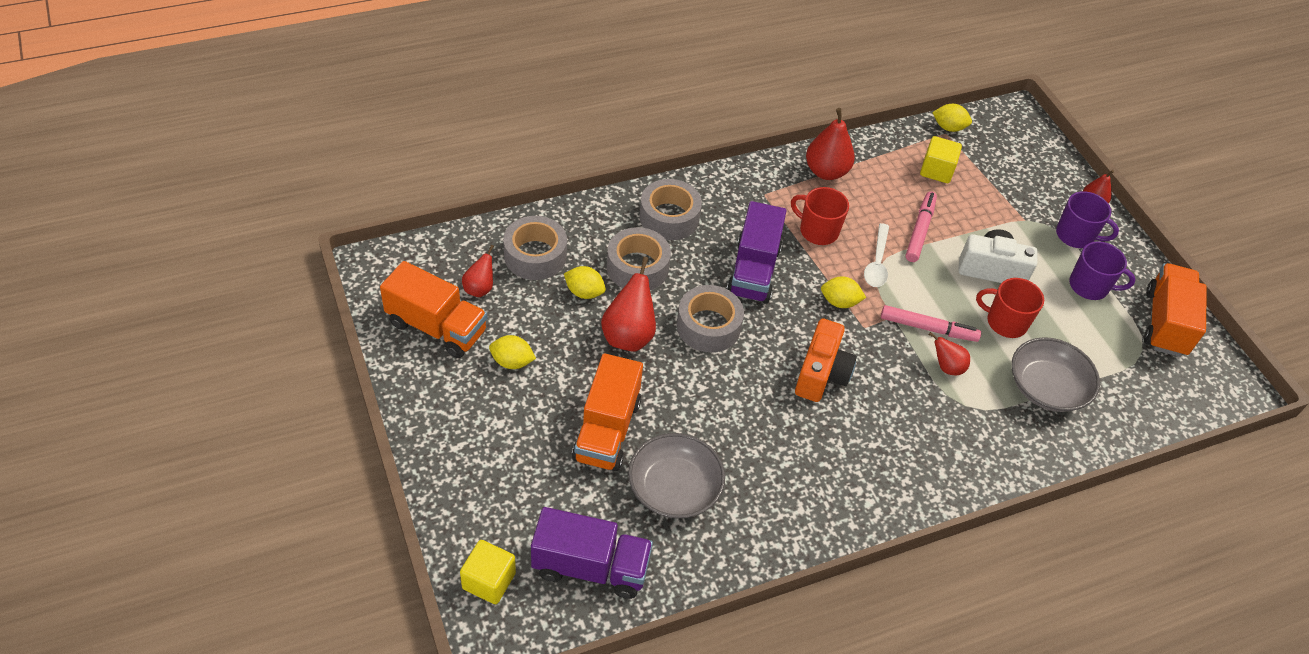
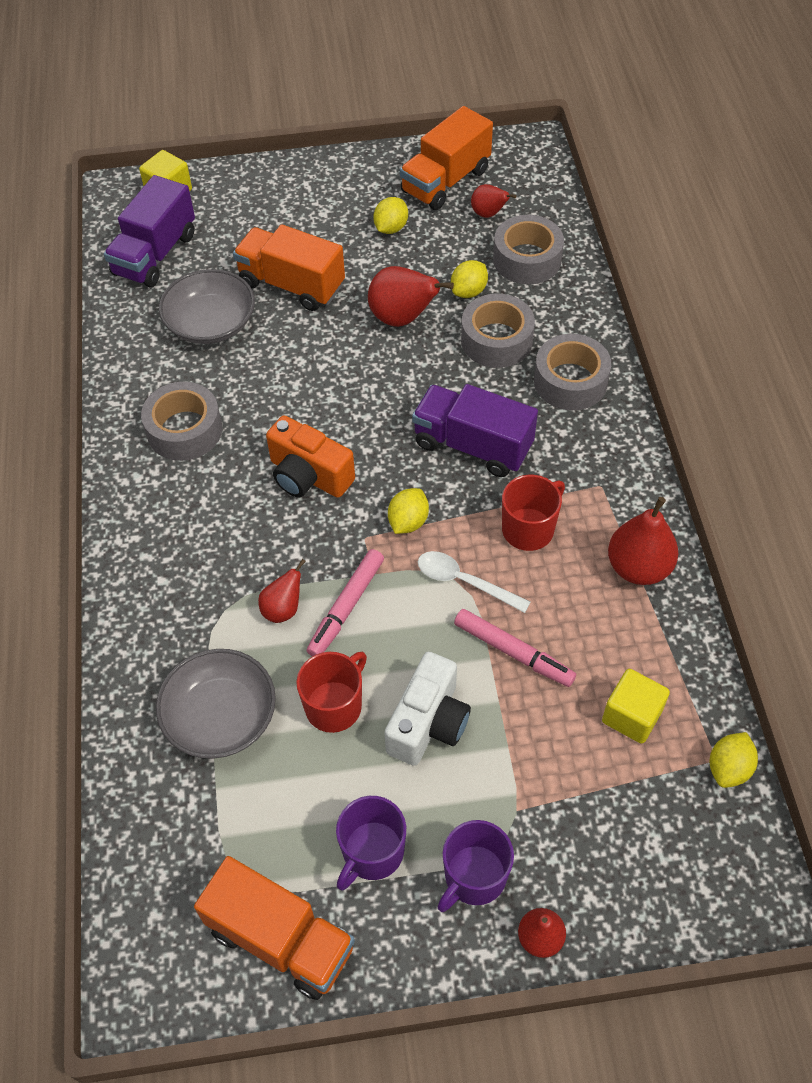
camera: 110 degrees right, 5 degrees up
grey tape [677,285,744,353] -> grey tape moved to [141,382,222,461]

